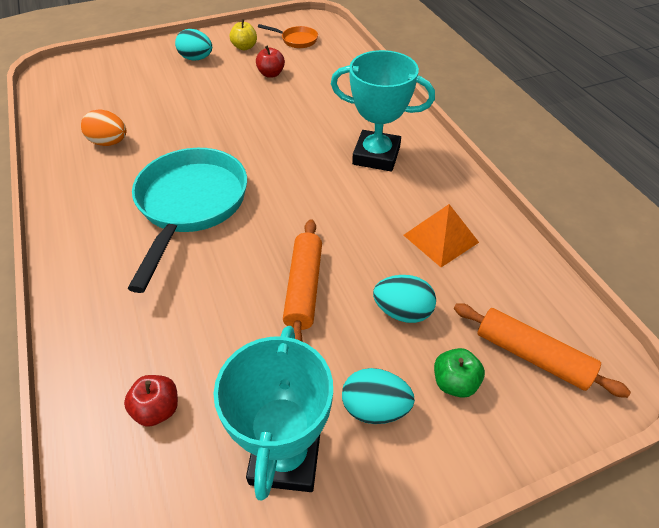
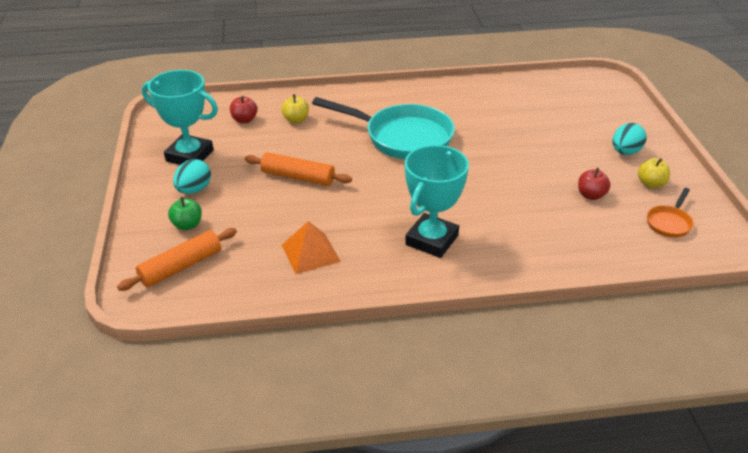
camera: 105 degrees right, 10 degrees down
orange egg [81,109,126,146] -> none
turquoise egg [373,275,436,323] -> none
none -> yellow apple [281,94,309,123]

